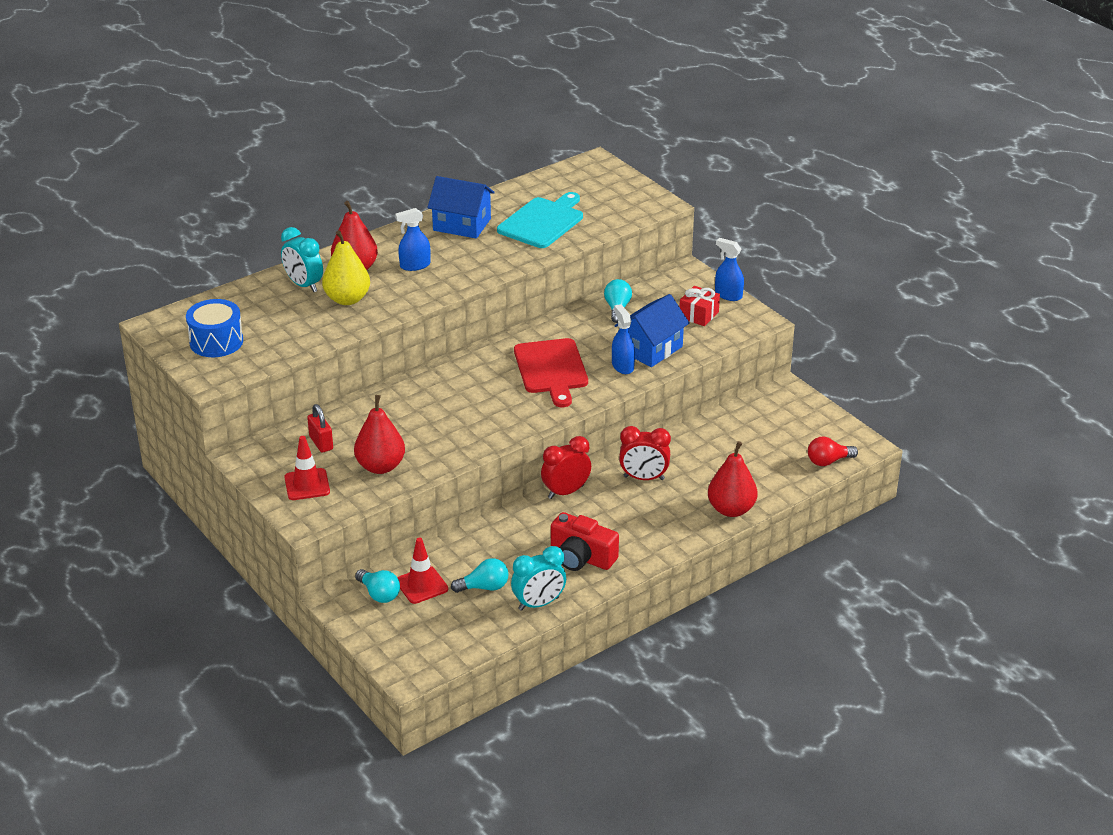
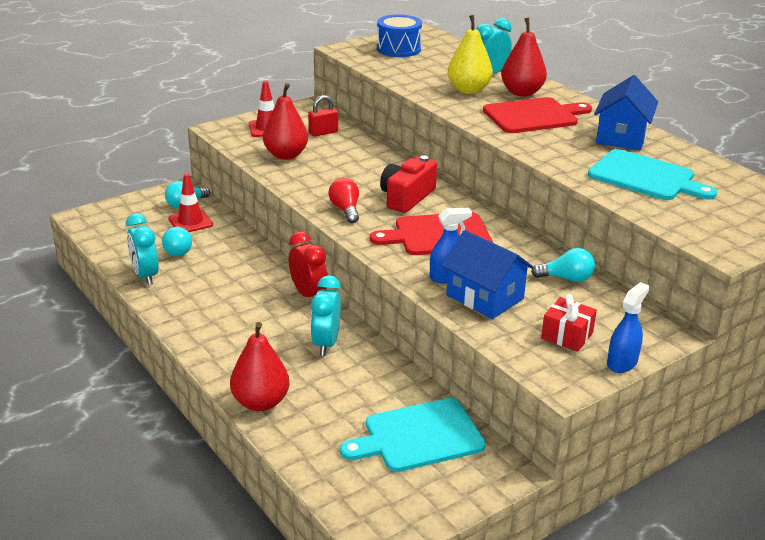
camera: 90 degrees right, 5 degrees down
blue spray bottle [395,208,431,271] -> red cutting board [483,97,592,133]
red camera [551,512,619,571] -> red camera moved to [380,155,437,213]
red clock [619,426,671,480] -> turquoise clock [311,275,341,356]
red light bulb [808,437,858,466] -> red light bulb moved to [328,178,359,223]
none -> turquoise cutting board [340,398,486,472]

